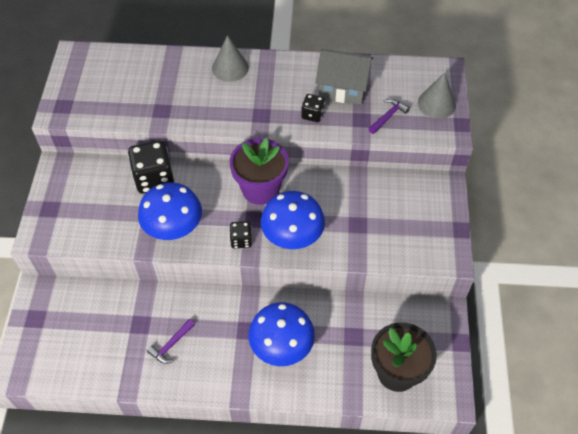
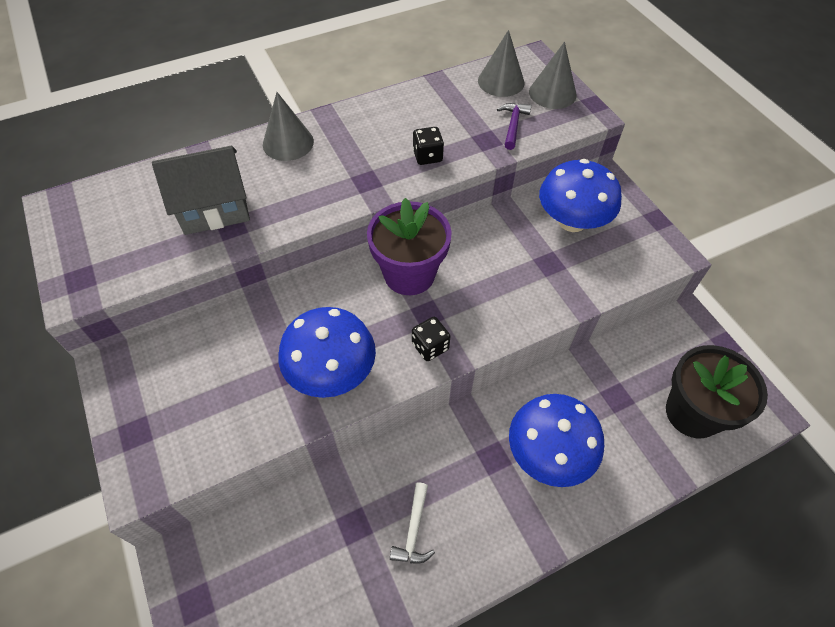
camera: 30 degrees left, 0 degrees up
black dice [128,140,174,194] -> none
purple hammer [147,319,195,364] -> white hammer [390,482,435,563]
blue mushroom [261,191,325,249] -> blue mushroom moved to [539,159,622,232]
grey house [316,49,373,105] -> grey house moved to [152,146,250,235]
none -> grey cone [478,30,525,97]

